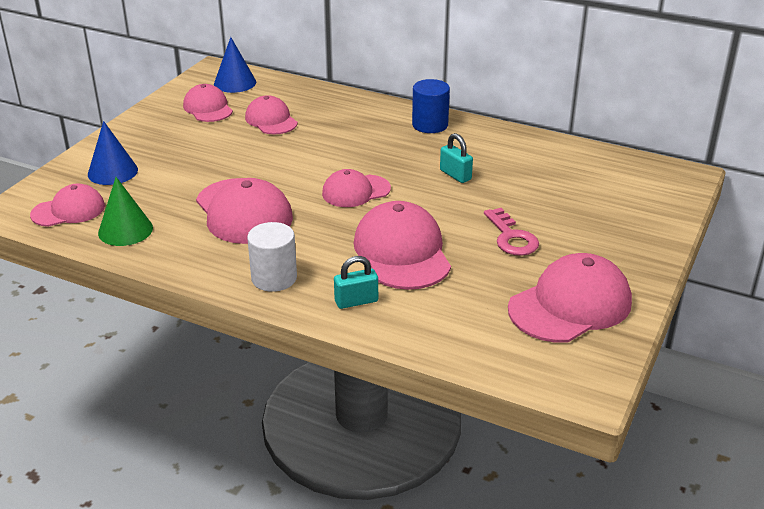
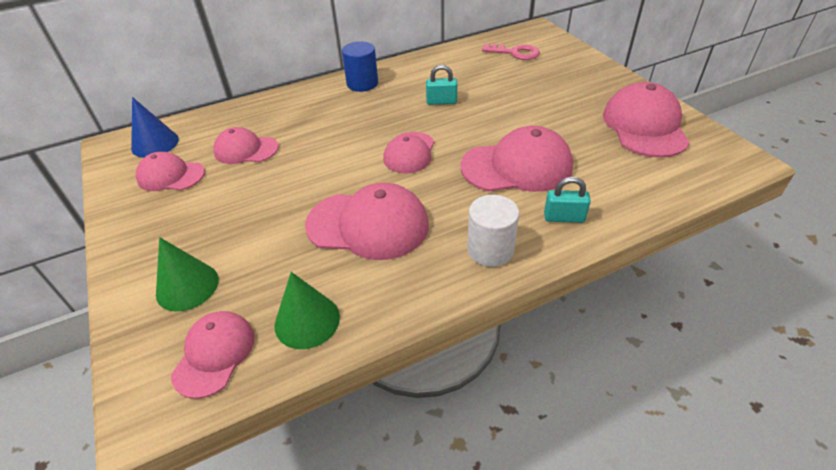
camera: 50 degrees left, 10 degrees up
blue cone [88,121,138,185] -> green cone [156,237,219,311]
turquoise padlock [334,256,378,309] -> turquoise padlock turned 75 degrees clockwise [544,177,591,223]
pink cap [354,201,451,290] -> pink cap turned 150 degrees clockwise [461,126,573,192]
pink key [484,208,539,256] -> pink key moved to [482,43,540,60]

